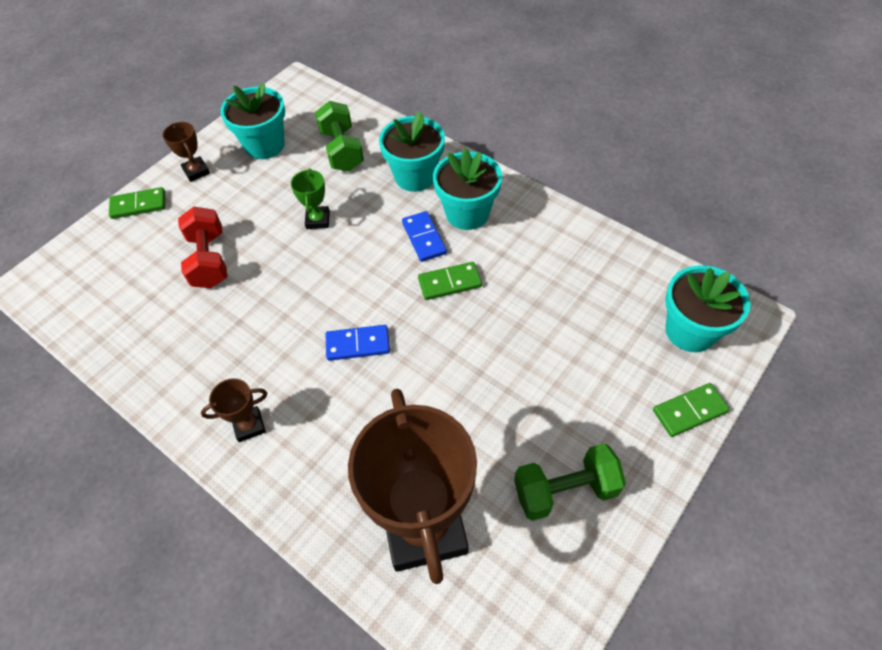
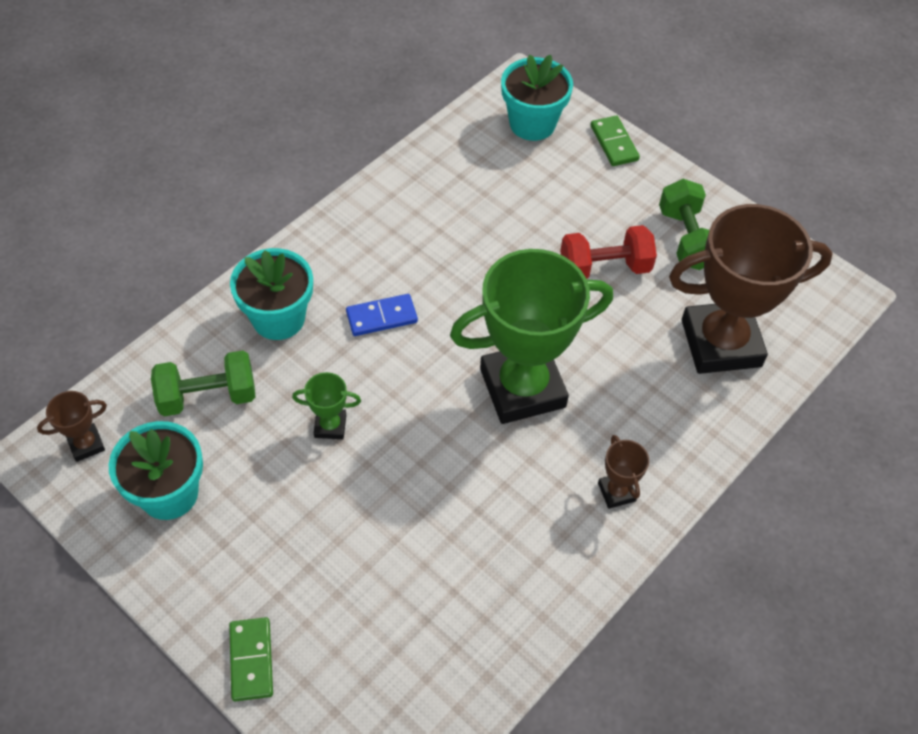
camera: 90 degrees left, 0 degrees up
brown trophy [163,122,210,182] -> brown trophy moved to [37,391,107,462]
red dumbbell [178,207,228,288] -> red dumbbell moved to [560,225,657,279]
blue domino [326,325,390,361] -> green trophy [450,249,613,424]
green domino [418,262,482,300] -> none
turquoise flower pot [433,148,502,230] -> none

